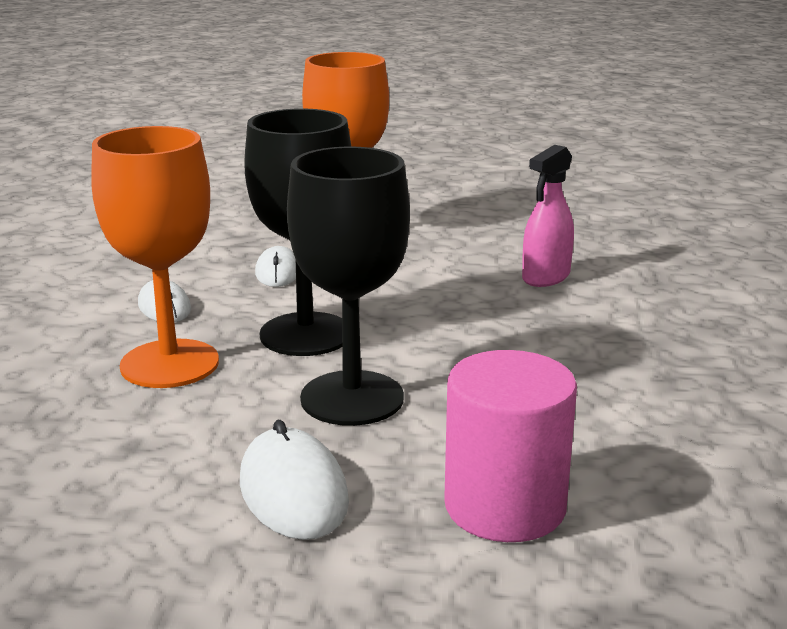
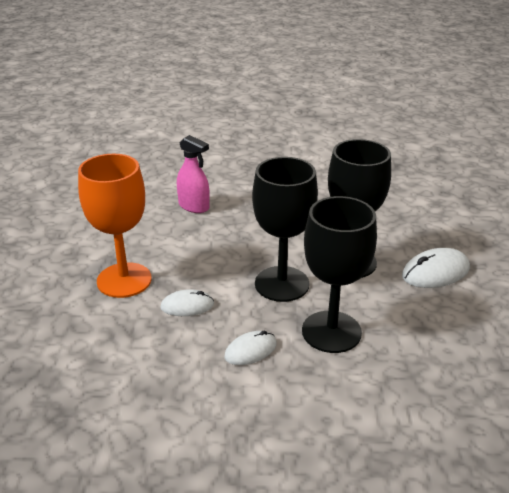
camera: 95 degrees left, 10 degrees up
orange goblet [91,126,219,388] -> black goblet [302,196,377,353]
pink cylinder [444,350,577,542] -> none

